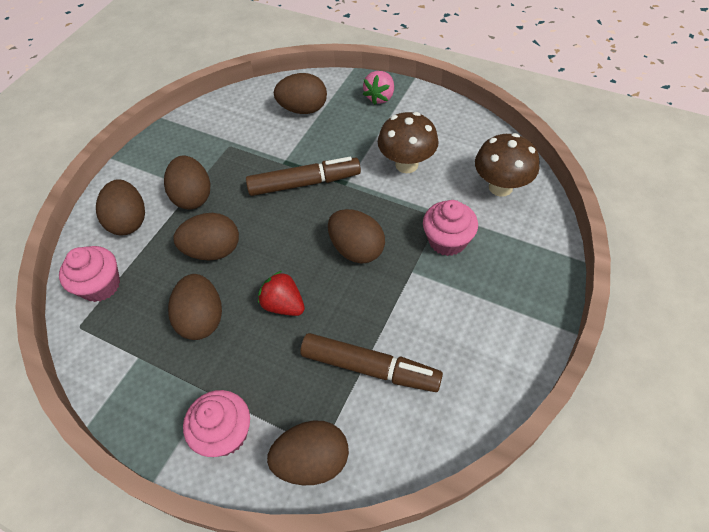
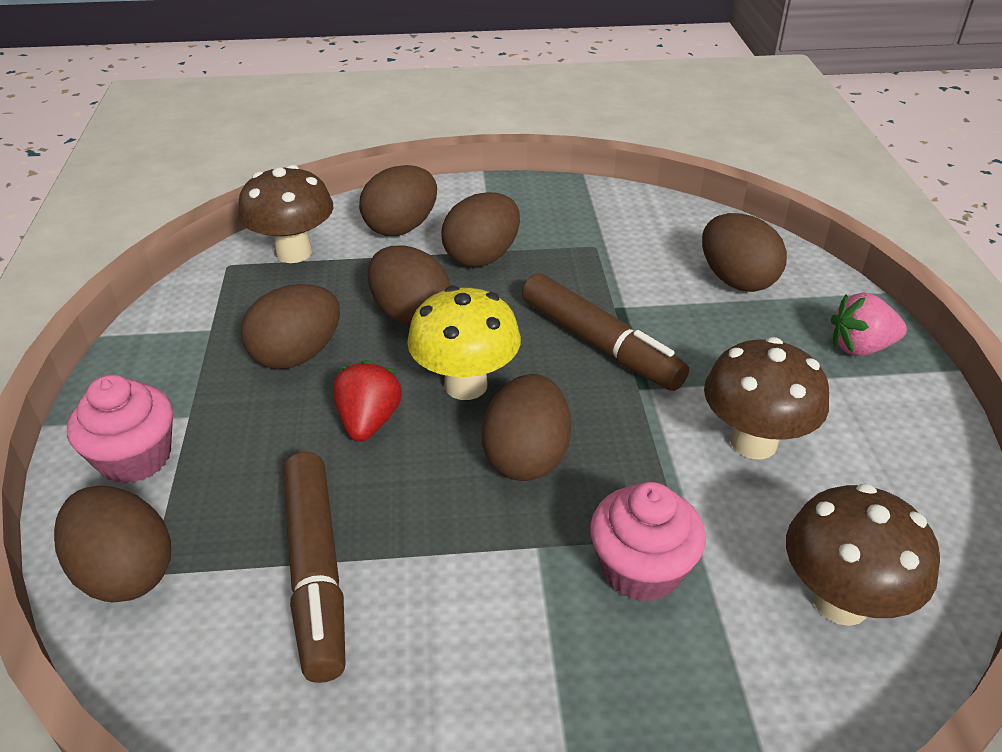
camera: 55 degrees right, 15 degrees down
pink cupcake [59,246,120,302] -> brown mushroom [238,165,333,263]
none -> yellow mushroom [407,286,521,400]

